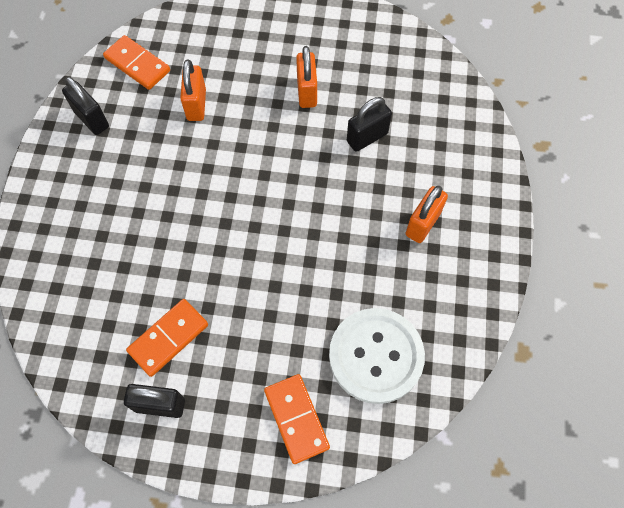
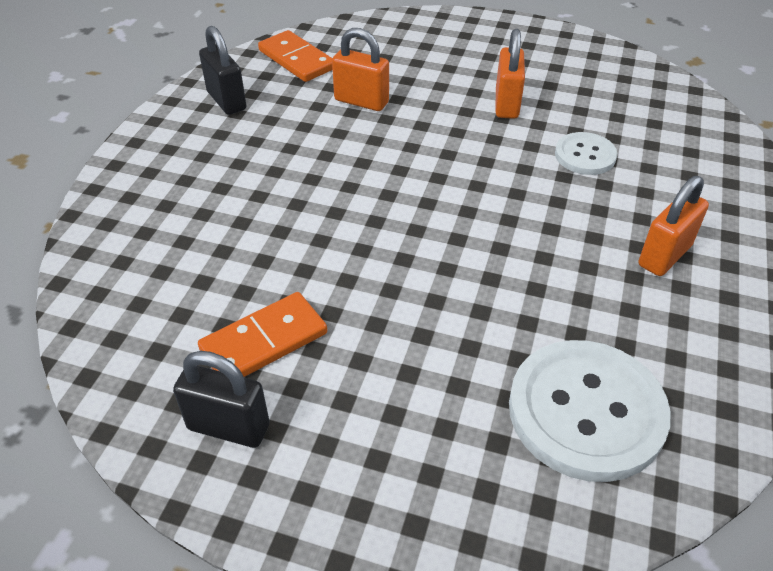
camera: 10 degrees right, 20 degrees down
orange padlock [180,59,206,121] -> orange padlock turned 75 degrees counterclockwise [332,28,389,111]
orange domino [264,374,330,464] -> none
black padlock [347,97,392,152] -> white button [555,132,617,175]

